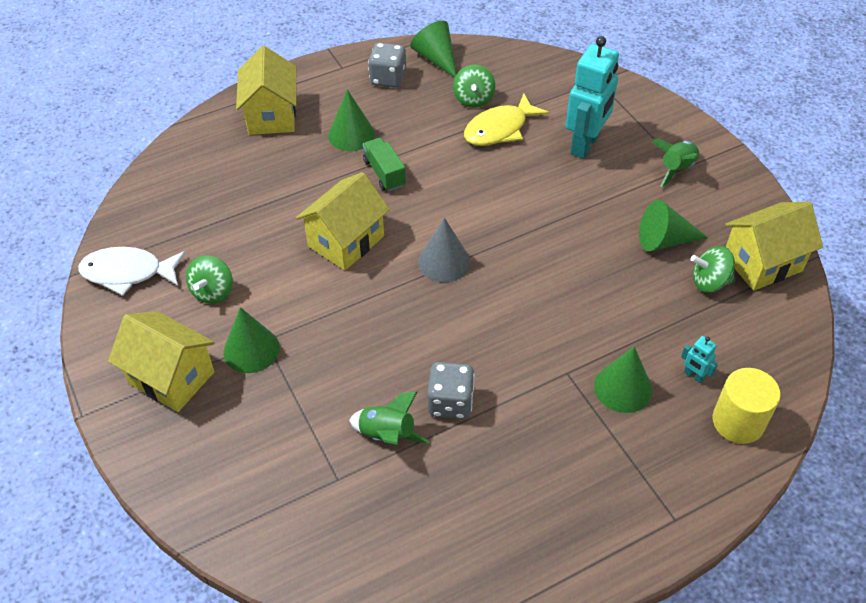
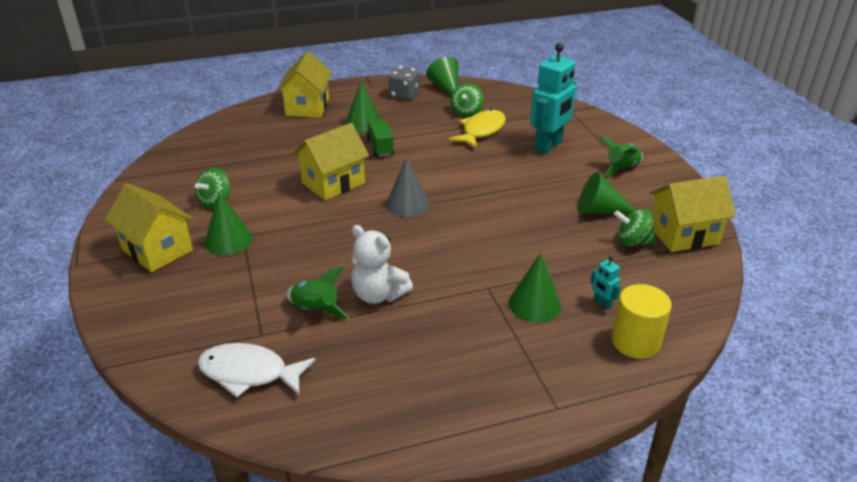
camera: 10 degrees right, 15 degrees down
white fish [78,247,186,296] -> white fish moved to [197,343,316,398]
grey dice [427,362,475,419] -> white teddy bear [351,225,413,304]
yellow fish [464,94,549,146] -> yellow fish turned 150 degrees clockwise [449,109,506,149]

